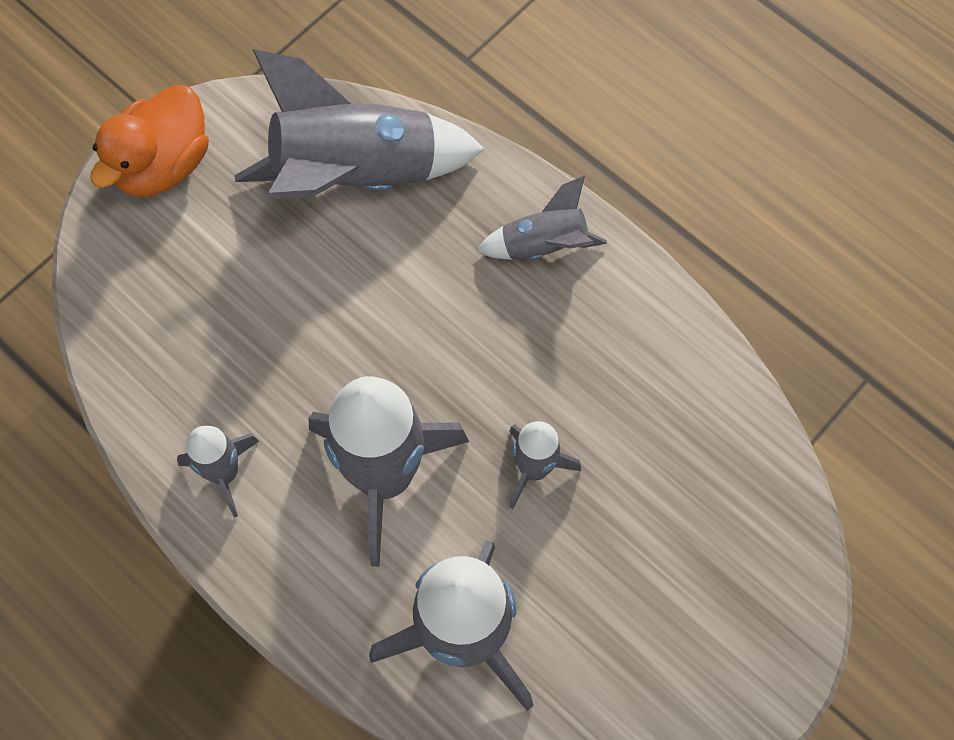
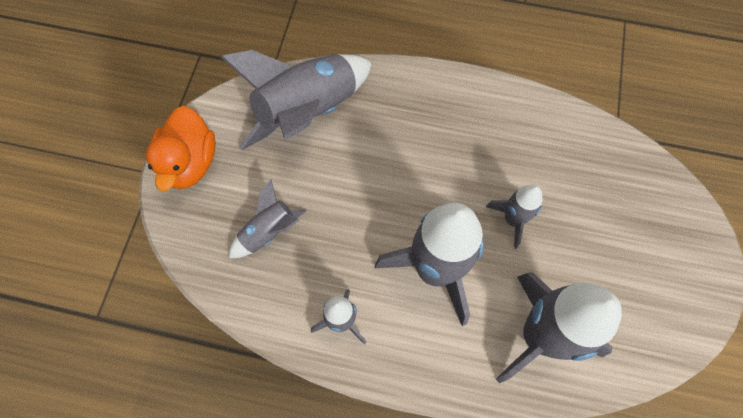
camera: 30 degrees left, 0 degrees up
grey rocket [476,176,607,260] -> grey rocket moved to [228,180,306,258]

